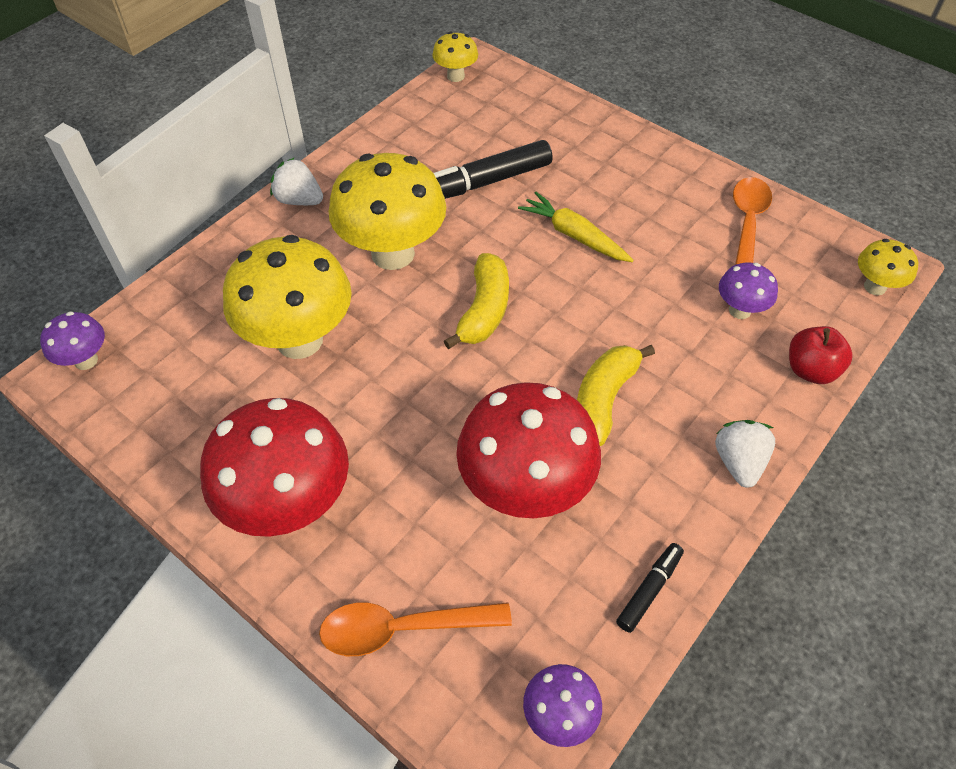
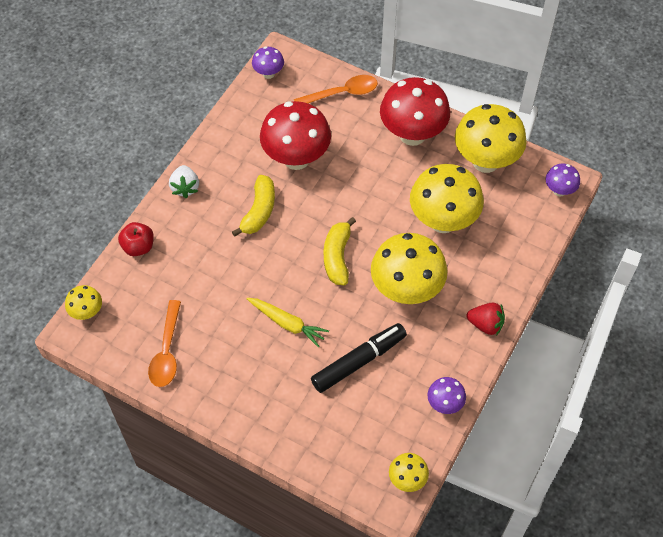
camera: 170 degrees right, 5 degrees up
white strawberry [270,157,323,205] -> red strawberry [467,303,505,336]
black marker [616,543,684,633] -> none
purple mushroom [719,262,778,319] -> purple mushroom moved to [427,377,466,414]
none -> yellow mushroom [455,104,527,173]

